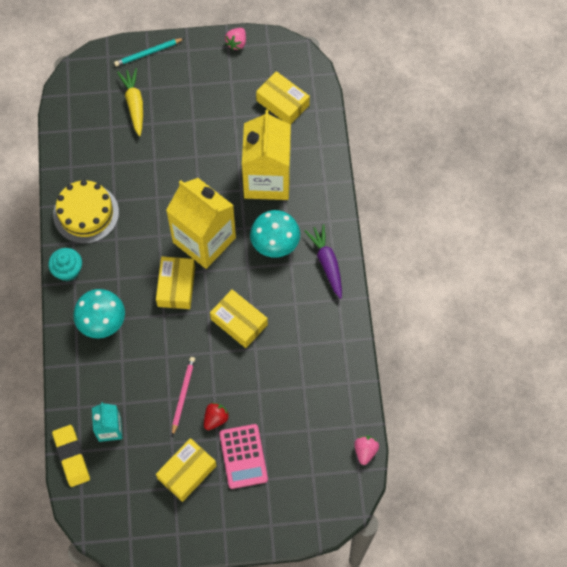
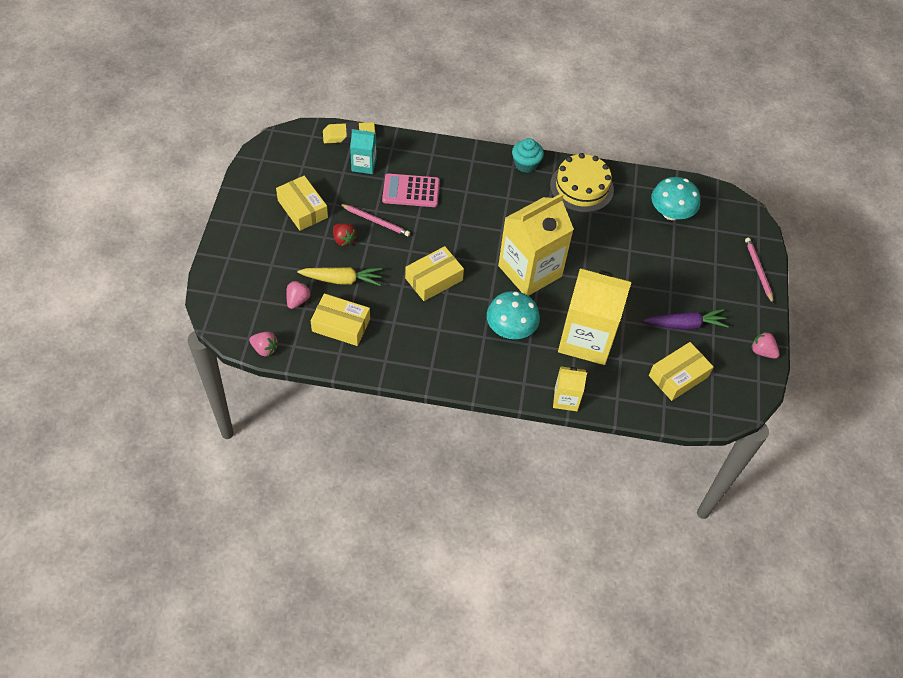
camera: 100 degrees right, 10 degrees down
turquoise mushroom [73,289,125,338] -> turquoise mushroom moved to [651,177,700,220]
turquoise pencil [114,38,185,67] -> pink pencil [745,238,774,304]
yellow carrot [117,68,143,136] -> yellow carrot moved to [297,267,382,286]
yellow box [156,257,195,309] -> yellow box moved to [311,294,370,346]
pink calculator [219,424,268,489] -> pink calculator moved to [382,173,440,207]
purple carrot [305,224,342,299] -> purple carrot moved to [643,309,729,330]
none -> pink strawberry [286,281,310,309]
none -> yellow carton [553,366,587,411]

